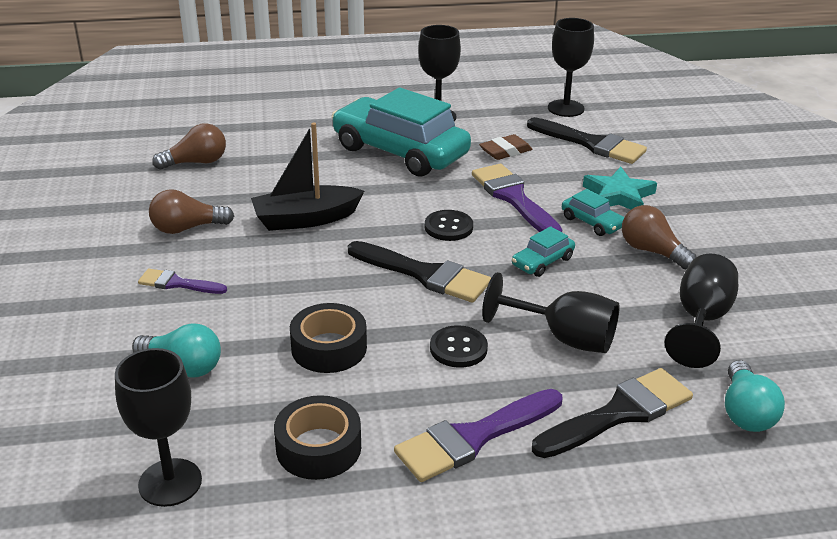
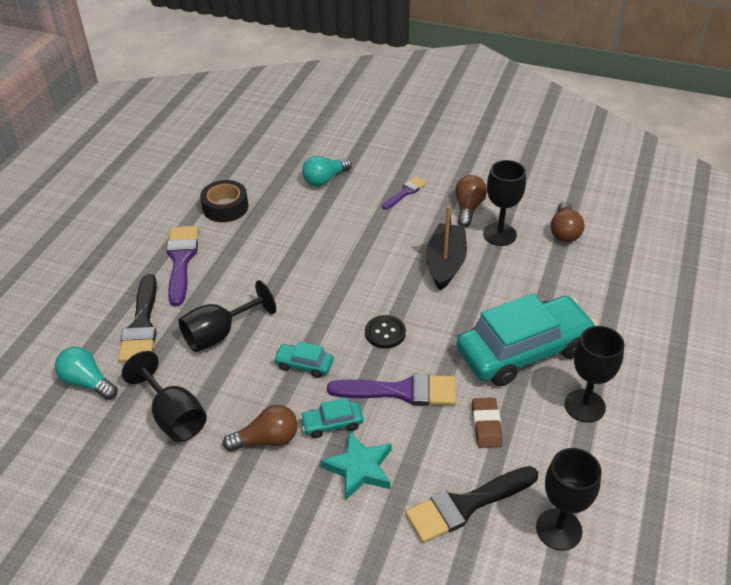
camera: 120 degrees right, 10 degrees up
black goblet [115,348,202,507] -> black goblet moved to [483,160,526,246]
black tape [290,303,367,373] -> none
black brush [348,241,491,303] -> none
black button [430,325,488,368] -> none
turquoise car [512,226,575,277] -> turquoise car turned 60 degrees counterclockwise [273,342,334,378]

